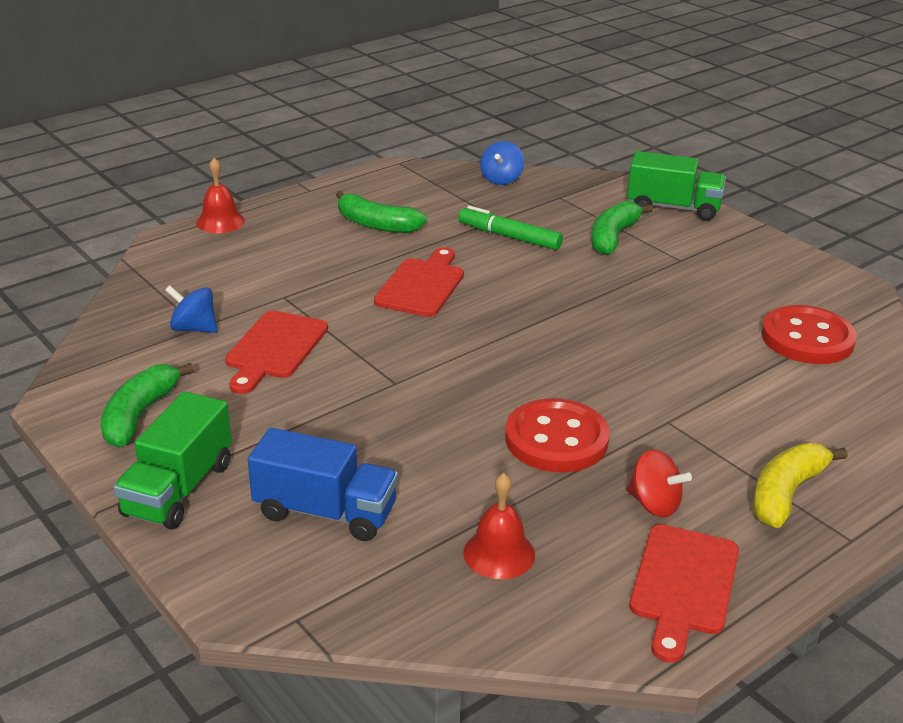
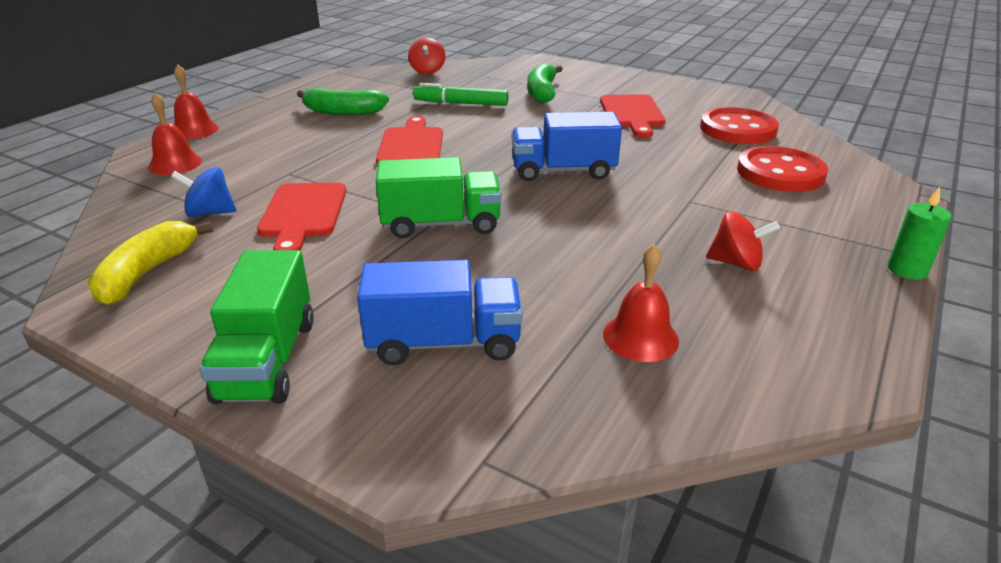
camera: 20 degrees left, 0 degrees up
green banana [101,363,194,448] -> none
blue spinning top [480,141,524,185] -> red spinning top [408,38,446,74]
red button [505,398,610,472] -> red button moved to [737,146,828,192]
green truck [627,151,726,221] -> green truck moved to [376,157,502,238]
red cutting board [629,524,739,663] -> red cutting board moved to [600,94,666,138]
yellow banana [753,443,848,528] -> yellow banana moved to [87,221,213,305]
none -> red bell [148,93,202,175]
none -> blue truck [512,112,622,181]
none -> green candle [888,187,952,280]

